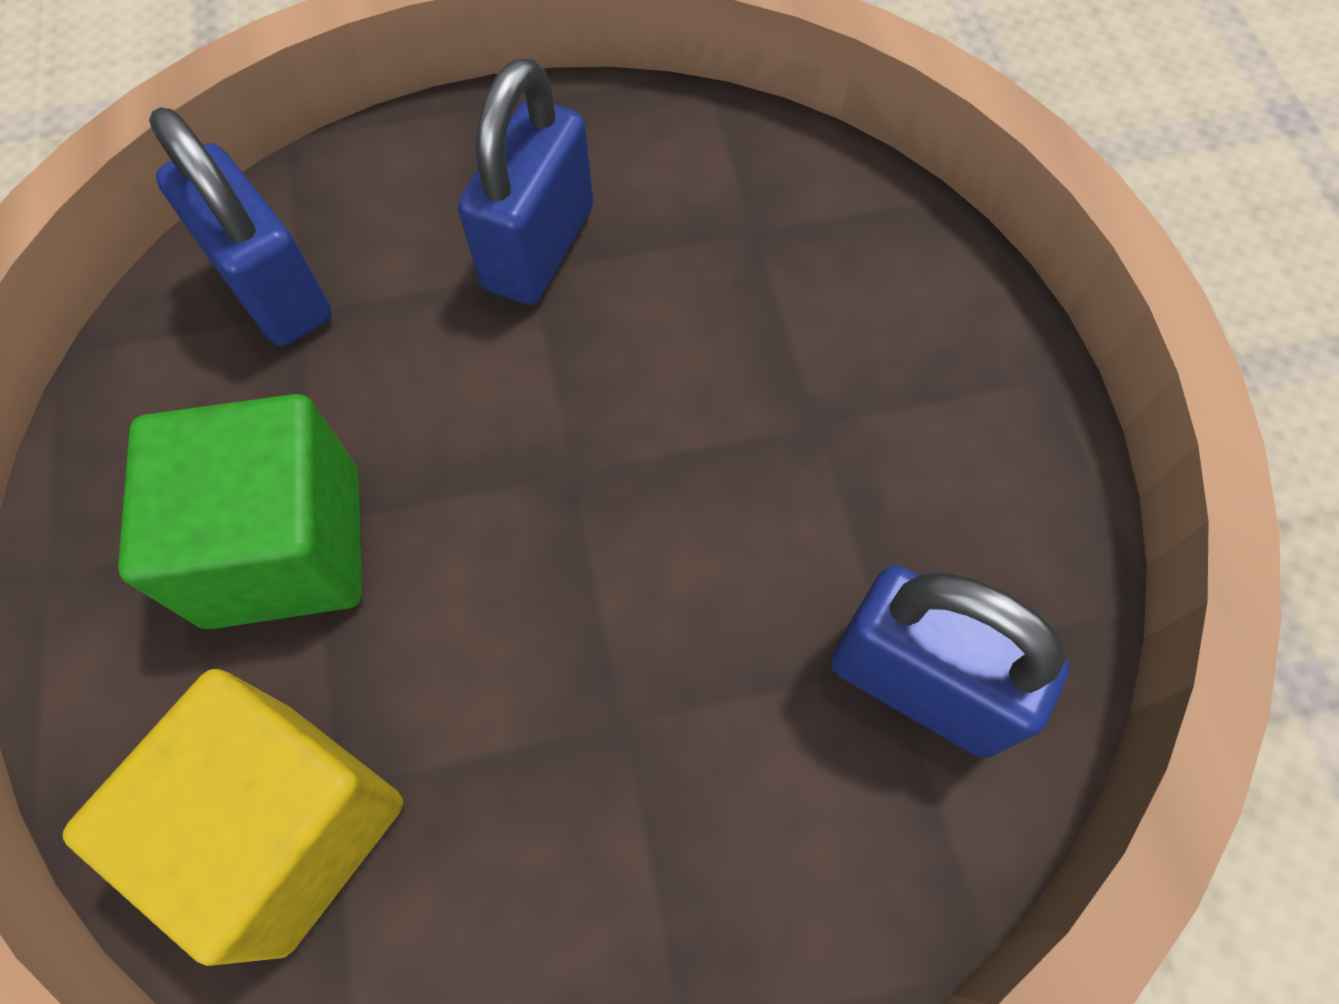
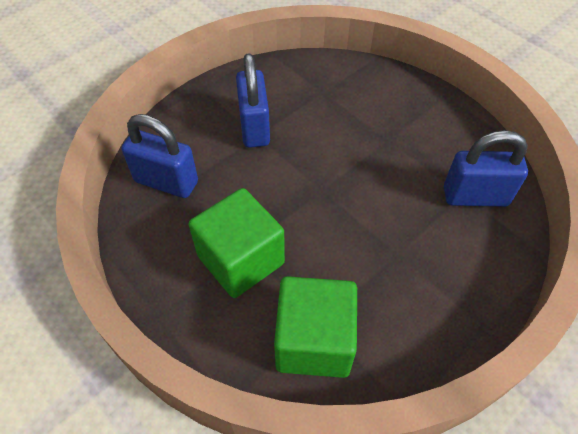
camera: 30 degrees left, 10 degrees down
yellow cube [63,669,404,966] -> green cube [274,276,357,378]

